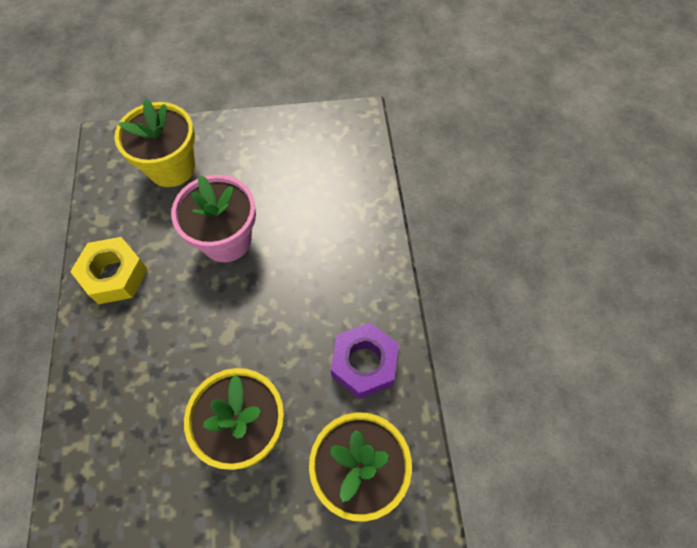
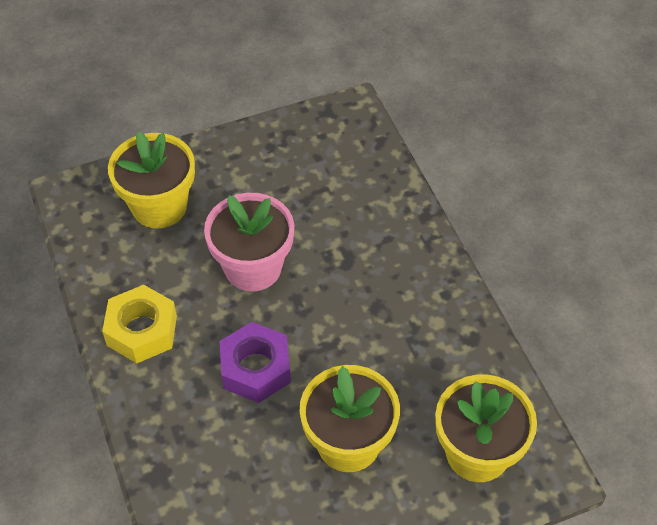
camera: 15 degrees left, 10 degrees down
purple nut [331,323,399,399] -> purple nut moved to [219,322,291,403]

